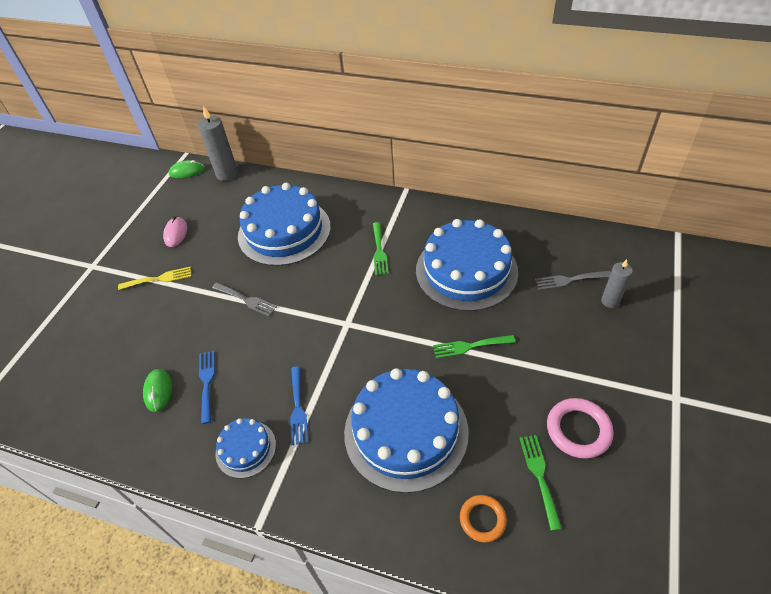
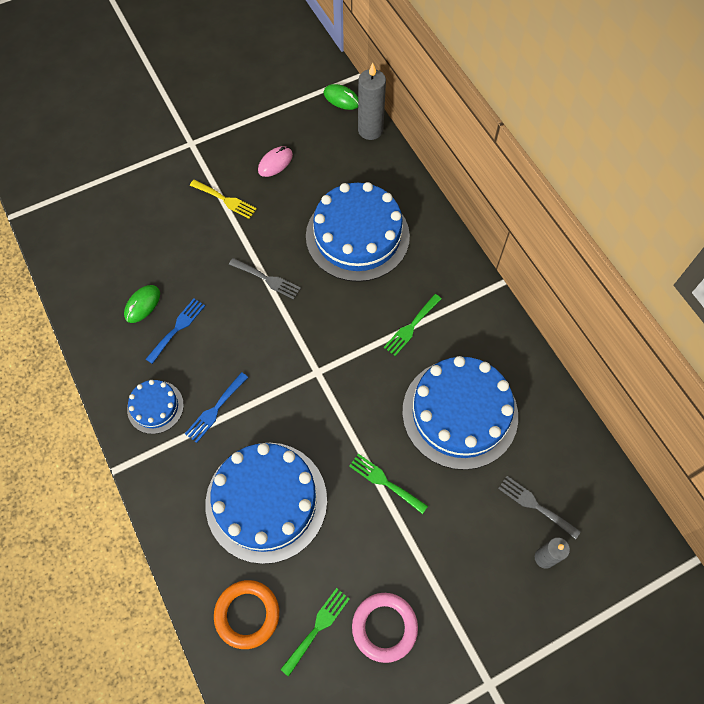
camera: 40 degrees right, 15 degrees up
grey fork [212,282,277,317] -> grey fork turned 45 degrees counterclockwise [229,258,301,299]
orange ring [460,495,507,542] -> orange ring [214,580,279,649], size x1.51

